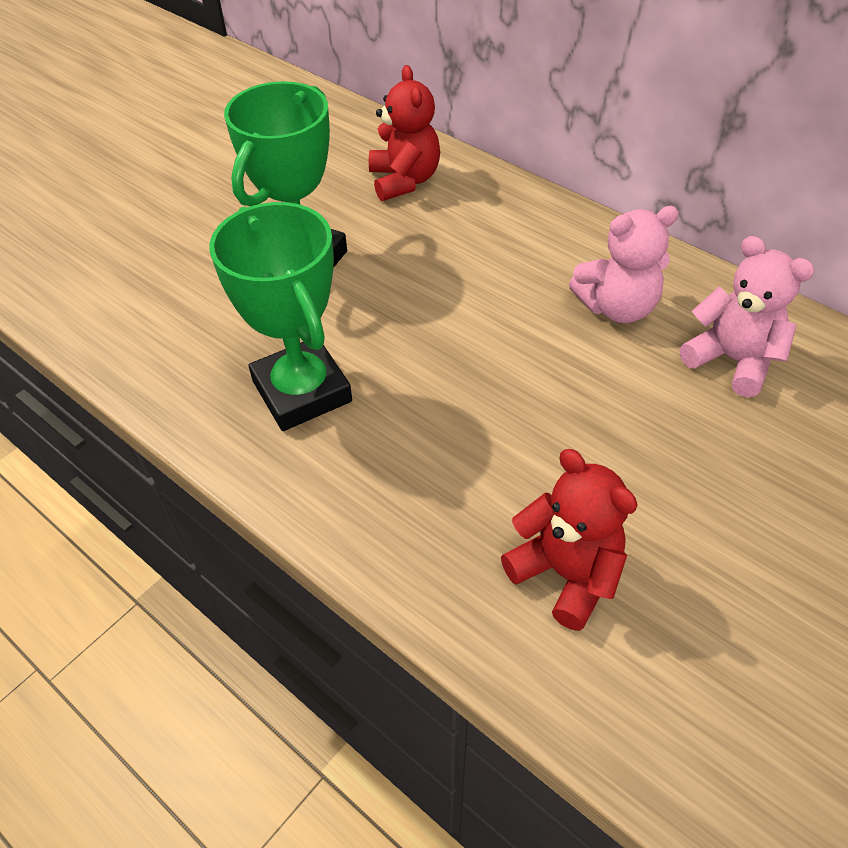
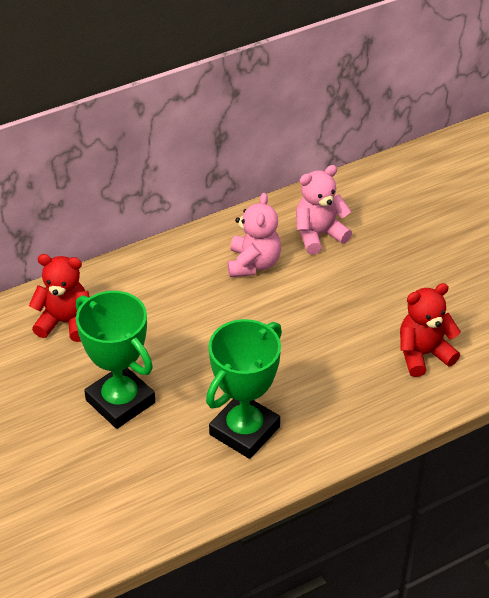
camera: 70 degrees left, 5 degrees down
green trophy [209,202,352,431] -> green trophy turned 45 degrees counterclockwise [206,319,282,459]

